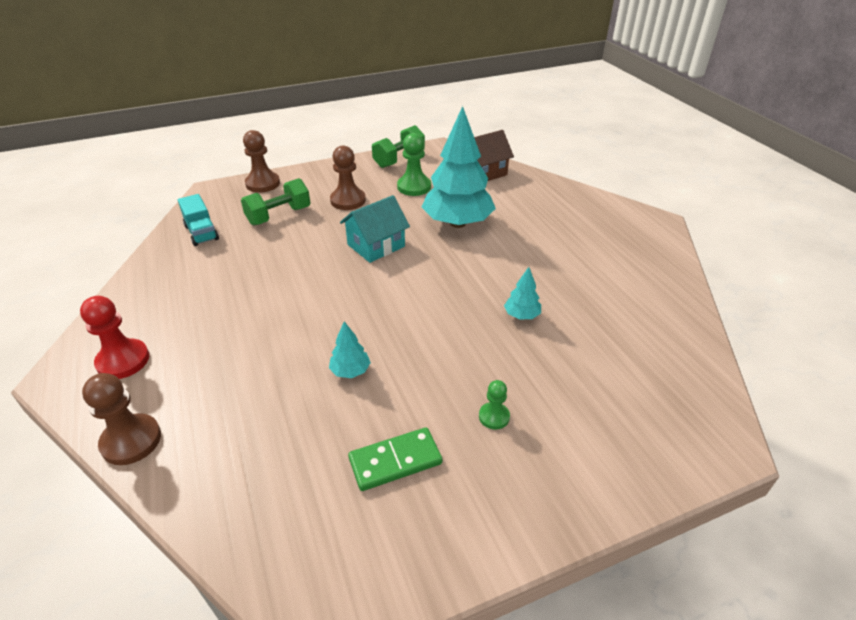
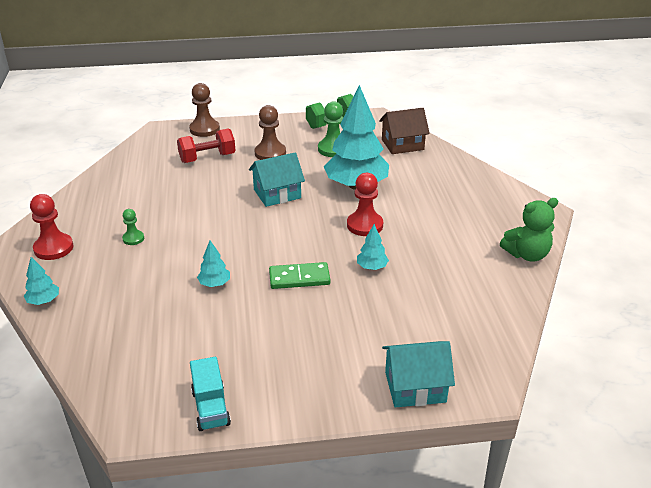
camera: 15 degrees right, 5 degrees down
brown pawn [82,373,161,465] -> turquoise tree [24,257,59,305]
turquoise truck [178,194,219,246] -> turquoise truck moved to [190,357,231,431]
green dumbbell [241,178,310,225] -> red dumbbell [177,128,236,163]
green domino [348,427,442,491] -> green domino moved to [269,262,331,289]
green pawn [479,380,510,430] -> green pawn moved to [122,209,144,245]
none -> red pawn [347,173,383,236]
none -> turquoise house [382,341,455,408]
none -> green teddy bear [500,198,558,262]

